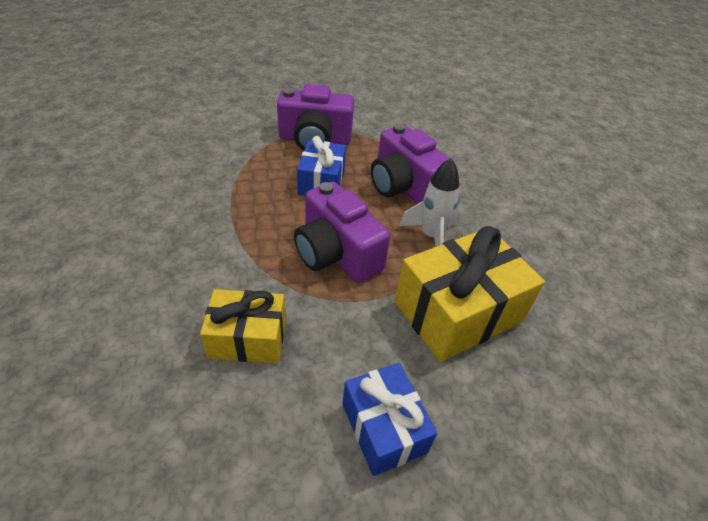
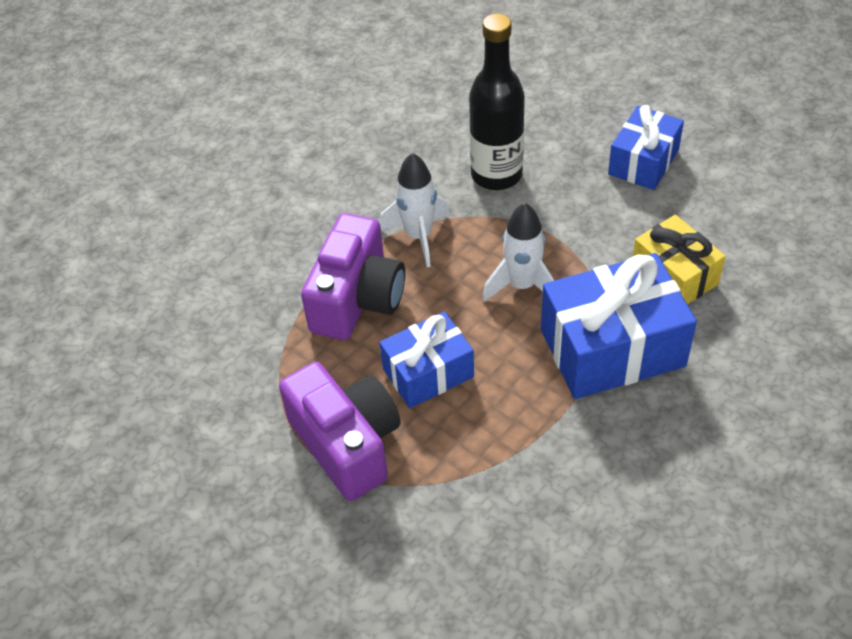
camera: 120 degrees left, 5 degrees up
purple camera [294,182,390,283] -> white rocket [482,203,555,302]
yellow gift [395,226,545,362] -> black bottle [469,14,525,190]
none -> blue gift [541,253,697,399]

